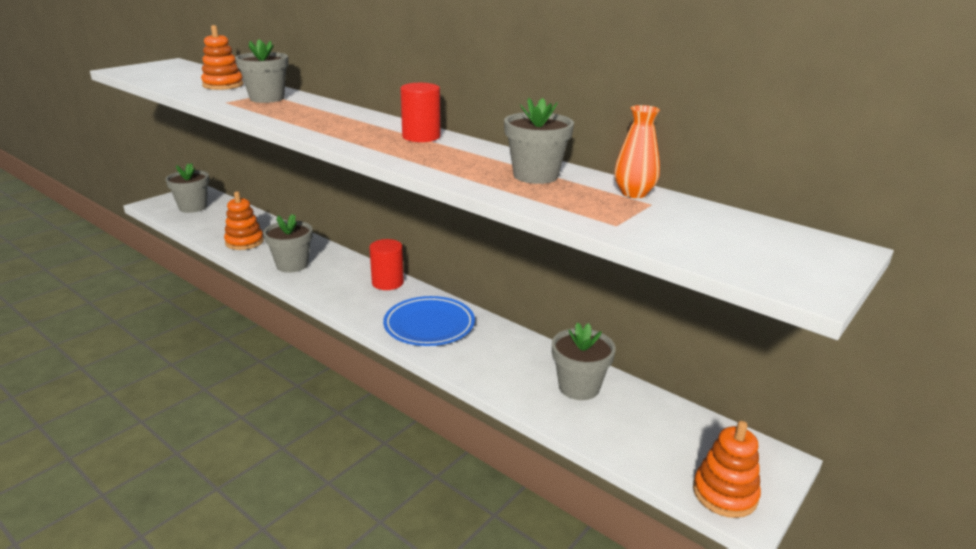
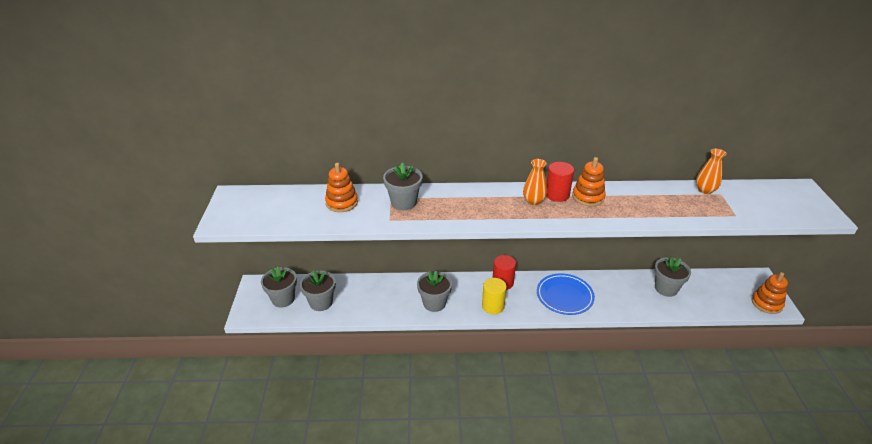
camera: 40 degrees left, 10 degrees up
orange stacking toy [224,191,264,250] -> orange stacking toy moved to [572,157,606,206]
grey flower pot [504,98,574,184] -> grey flower pot moved to [300,270,336,311]
none -> yellow cylinder [482,278,507,314]
none -> orange vase [523,159,547,205]

